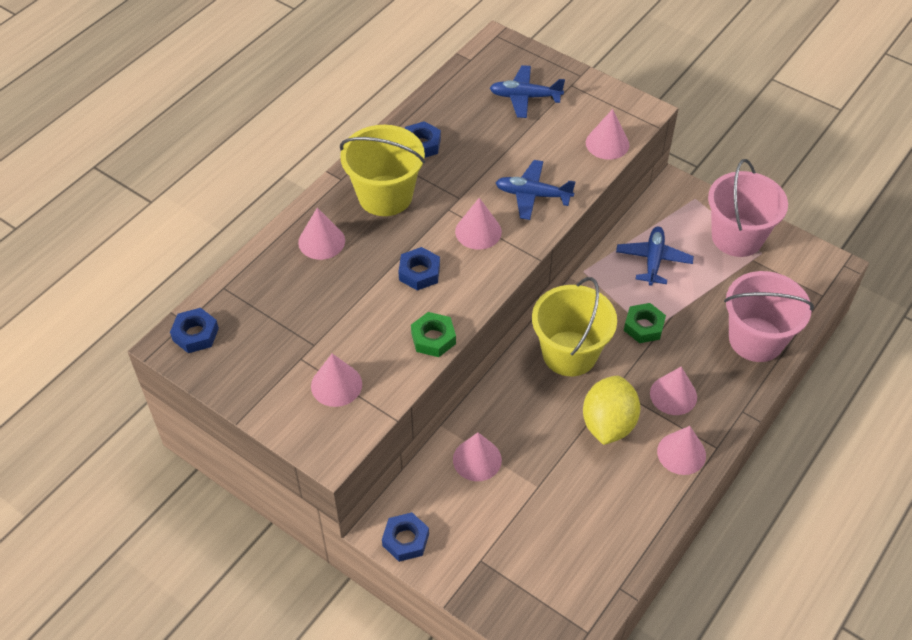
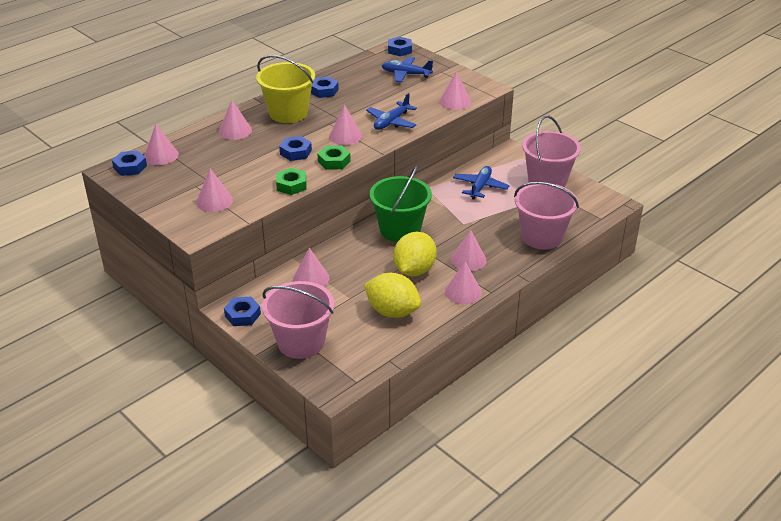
camera: 10 degrees right, 15 degrees down
blue plane [496,160,576,220] -> blue plane turned 75 degrees counterclockwise [366,93,417,130]
yellow bucket [532,277,617,376] -> green bucket [369,165,432,242]
green nut [624,303,666,343] -> green nut moved to [318,146,351,170]
none -> pink cone [144,124,179,165]
none -> pink bucket [262,281,334,359]
none -> yellow lemon [364,273,421,318]
none -> blue nut [388,36,412,56]

